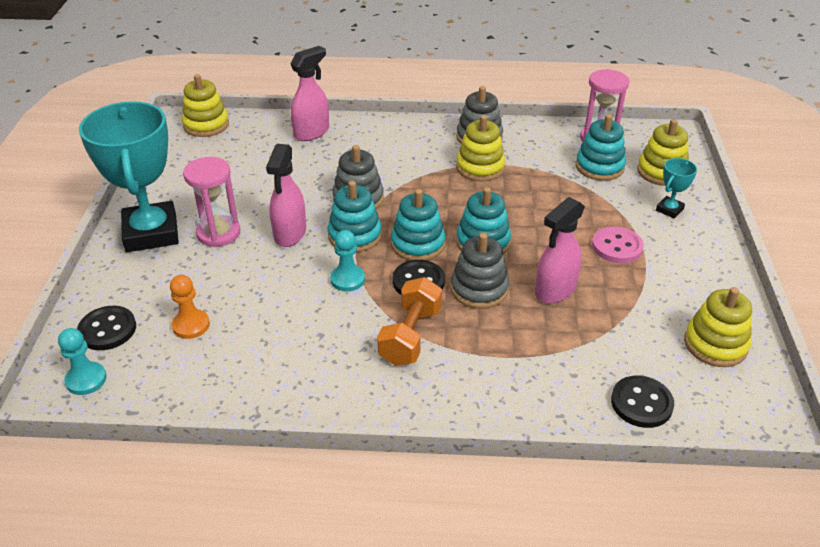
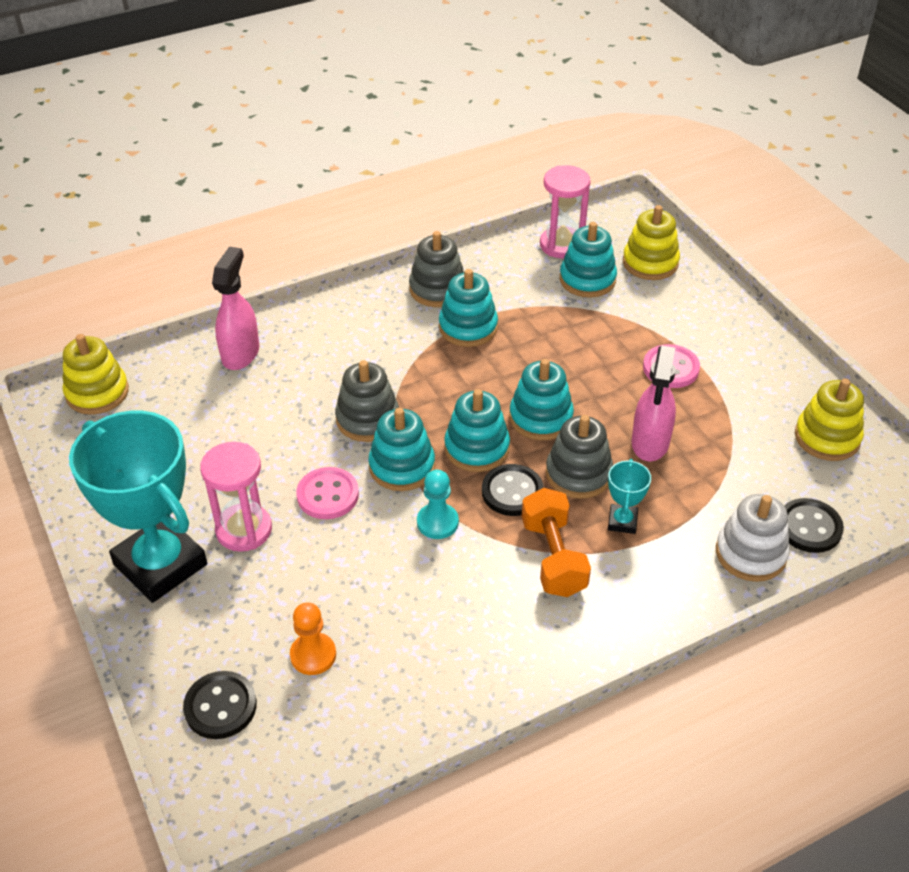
camera: 30 degrees left, 5 degrees up
turquoise pawn [58,328,107,395] -> none
pink spray bottle [266,144,306,247] -> pink button [296,467,359,519]
yellow stacking toy [456,115,505,182] -> turquoise stacking toy [439,269,498,347]
turquoise trophy [656,158,697,219] -> turquoise trophy moved to [608,459,651,534]
none -> white stacking toy [716,494,790,582]

